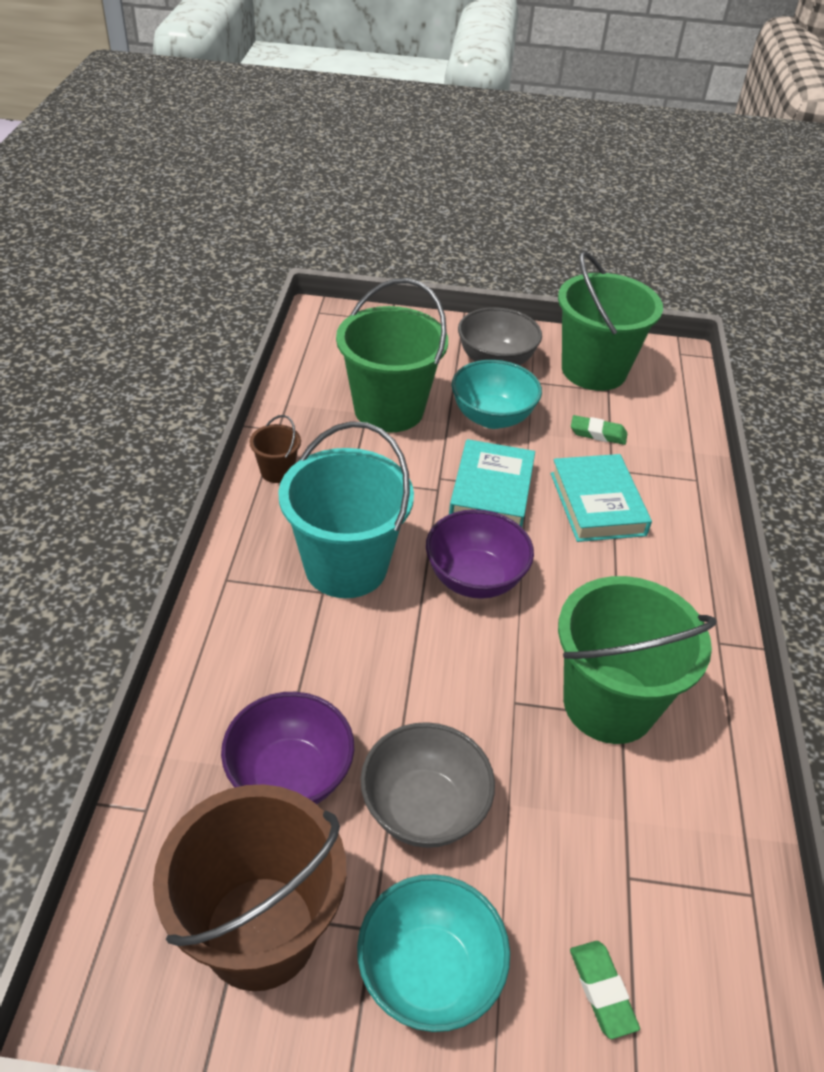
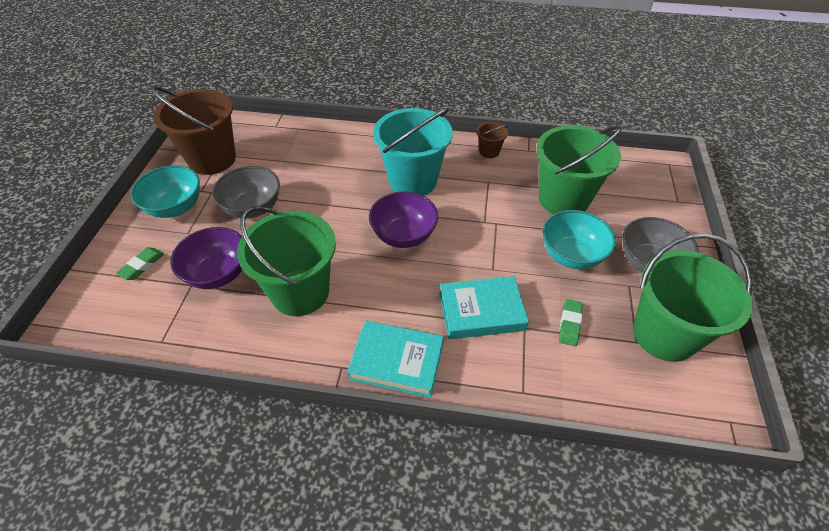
camera: 95 degrees right, 5 degrees up
purple bowl [221,692,354,804] -> purple bowl moved to [170,227,242,289]
turquoise book [449,439,535,527] -> turquoise book moved to [347,321,444,398]
green eraser [570,941,640,1039] -> green eraser turned 45 degrees counterclockwise [116,247,164,280]

